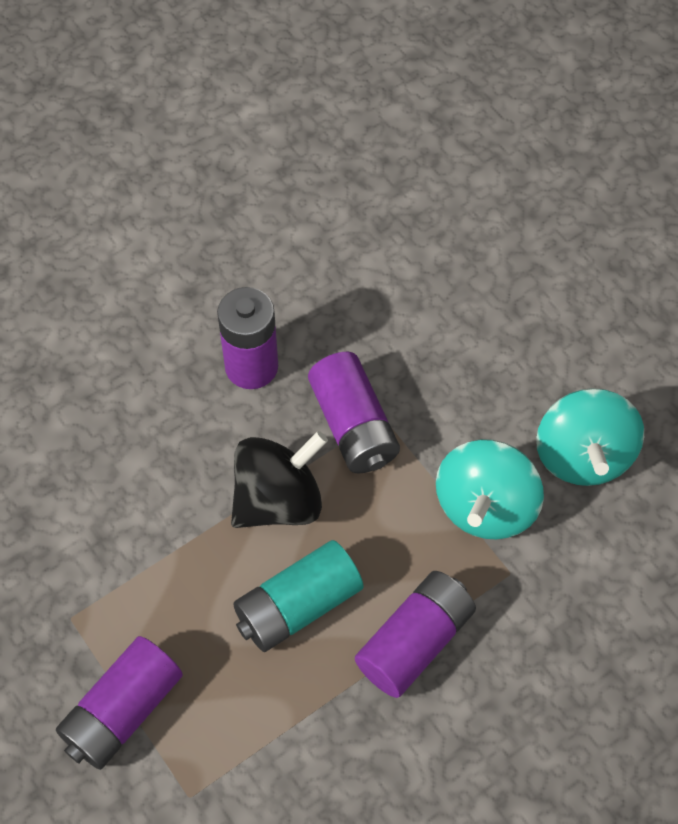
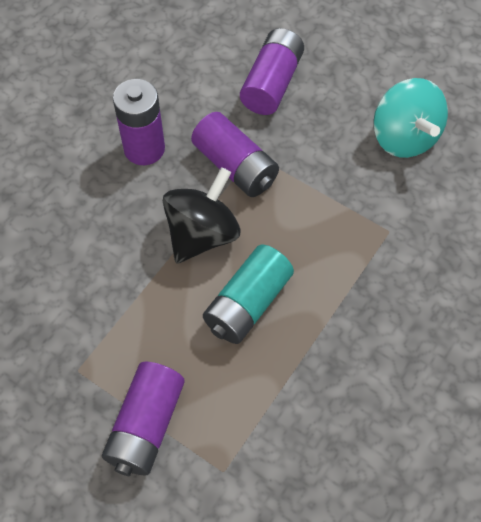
camera: 20 degrees left, 0 degrees up
purple battery [355,571,476,698] -> purple battery moved to [240,28,304,115]
turquoise spinning top [436,439,544,540] -> none

